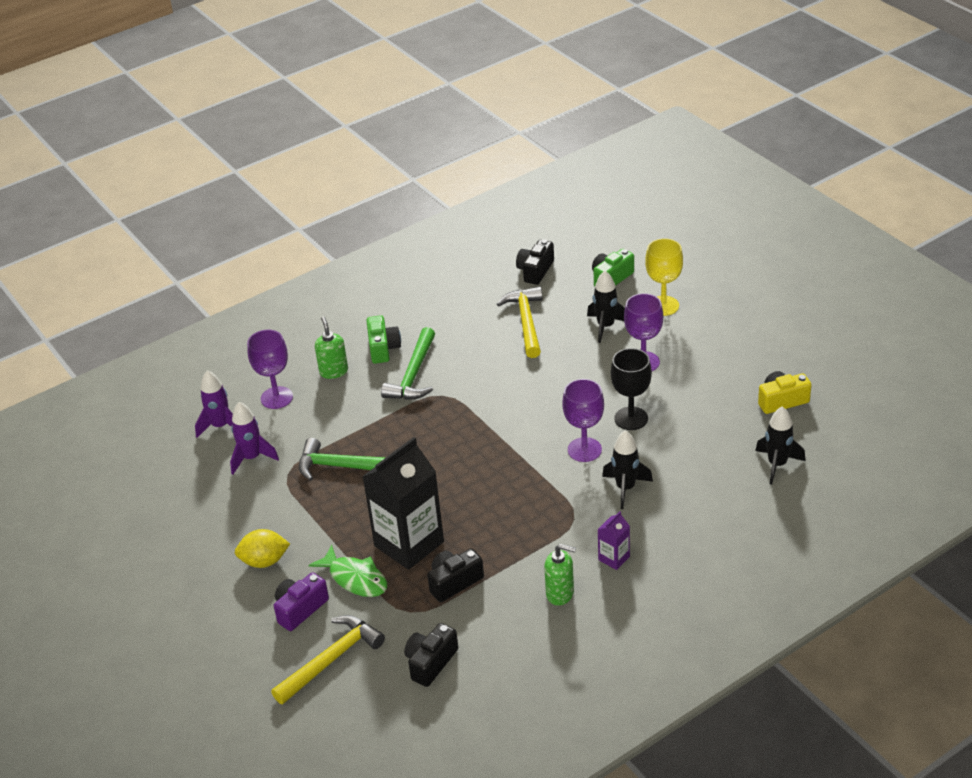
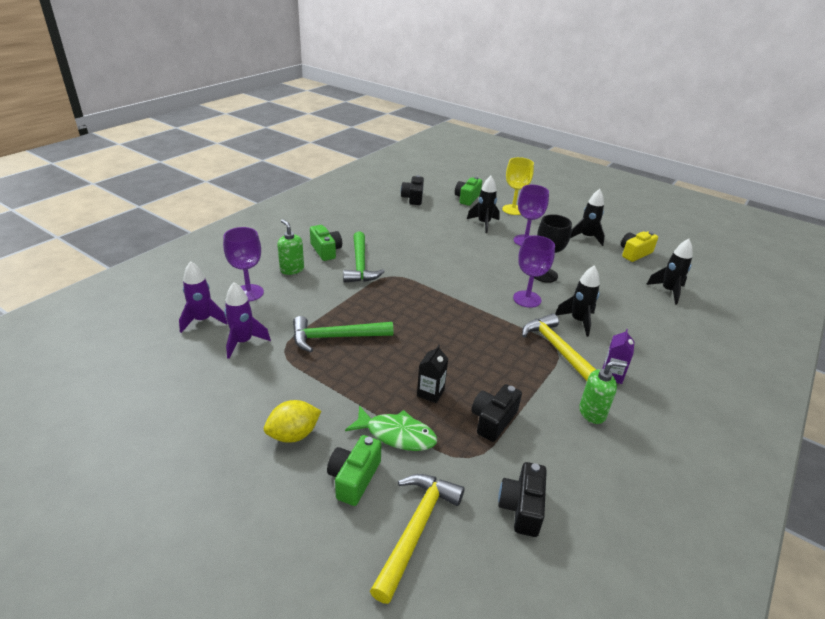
camera: 25 degrees left, 5 degrees down
purple camera [274,572,329,631] -> green camera [327,435,381,506]
black carton [362,437,444,570] -> black carton [417,345,448,403], size x0.44
yellow hammer [497,287,543,358] -> yellow hammer moved to [522,313,596,381]
none -> black rocket [570,189,605,246]

